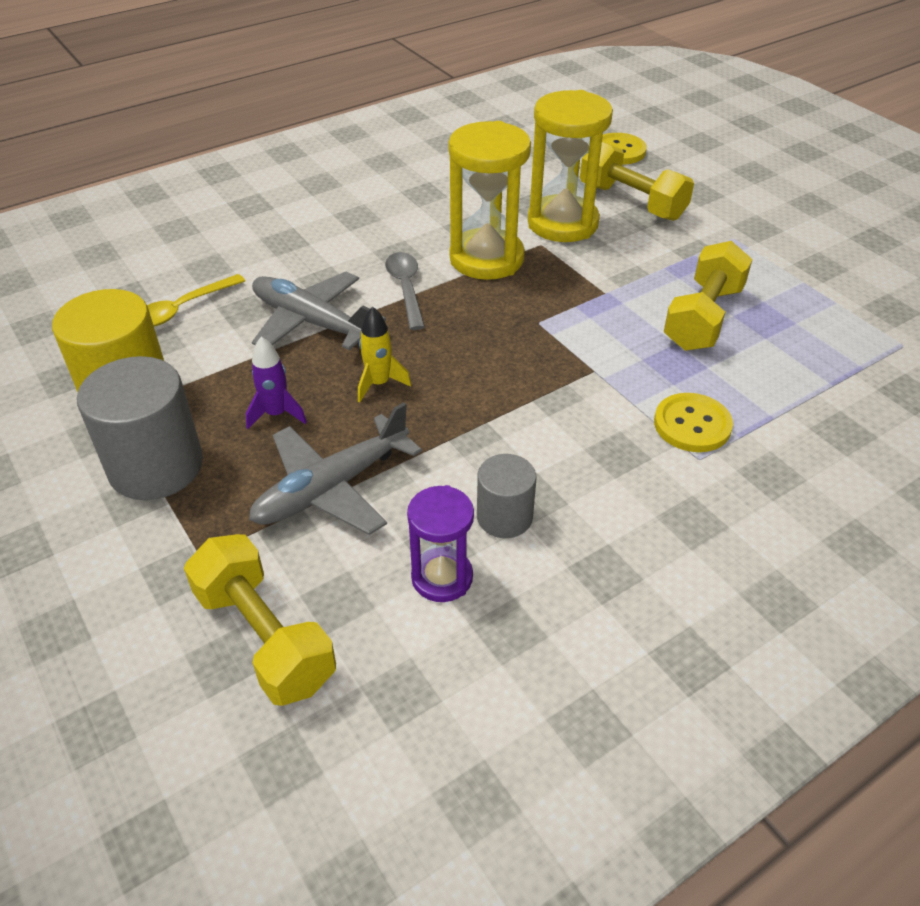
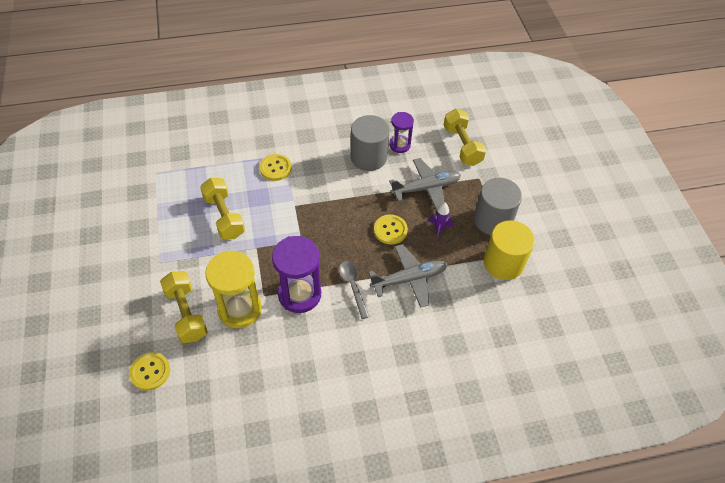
camera: 160 degrees left, 10 degrees up
yellow spoon [147,274,245,327] -> none
grey plane [252,272,386,350] -> grey plane turned 75 degrees counterclockwise [368,244,447,308]
yellow rocket [358,306,411,402] -> yellow button [374,215,408,244]
grey spoon [385,252,425,330] -> grey spoon turned 150 degrees clockwise [339,261,370,319]
yellow hourglass [449,121,531,280] -> purple hourglass [272,236,321,313]
grey cylinder [477,454,536,538] -> grey cylinder [351,115,390,171], size x1.75
yellow dumbbell [664,241,752,351] -> yellow dumbbell turned 75 degrees counterclockwise [200,178,245,239]

